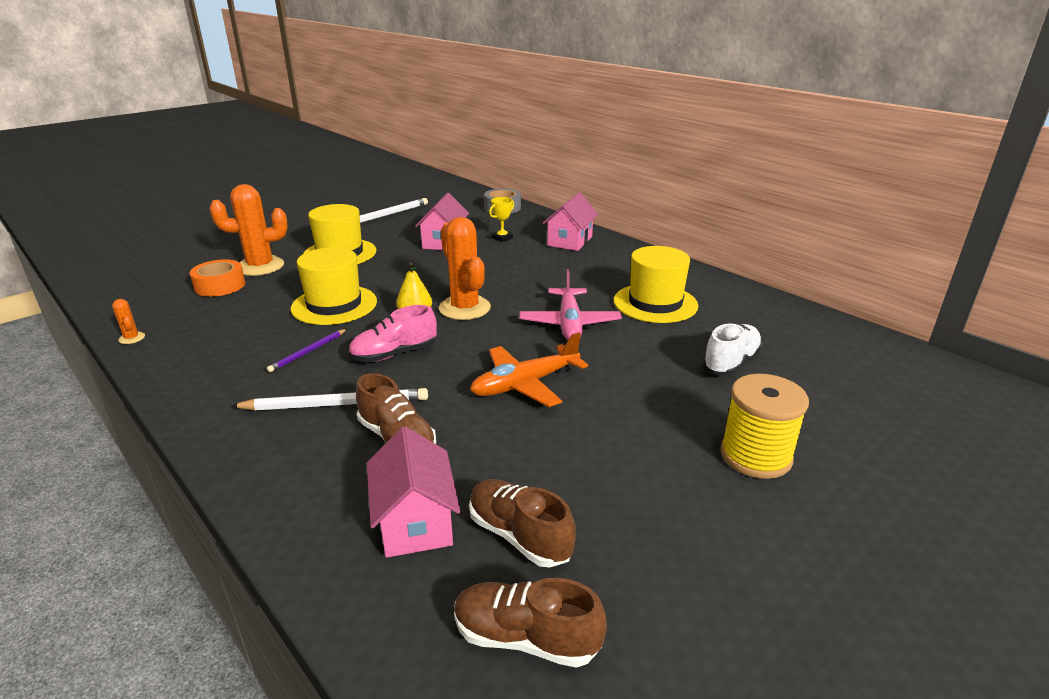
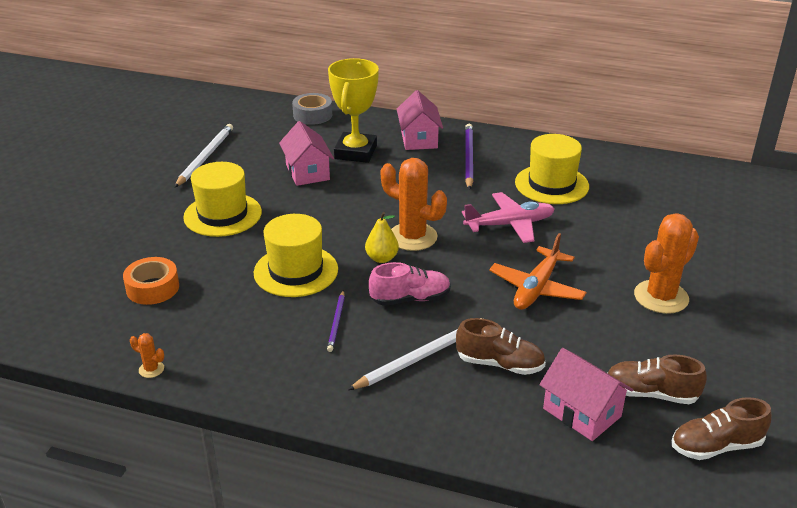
camera: 30 degrees left, 5 degrees up
orange cactus [209,184,288,276] -> orange cactus moved to [634,213,699,314]
pink shoe [348,305,437,362] -> pink shoe turned 135 degrees counterclockwise [369,262,451,306]
yellow trophy [489,197,514,242] -> yellow trophy [328,58,379,163], size x2.25
pink plane [519,269,622,340] -> pink plane turned 75 degrees counterclockwise [462,192,555,243]
white shoe [702,323,763,376] -> none
yellow spool [720,374,809,479] -> none
none -> purple pencil [465,124,473,190]

